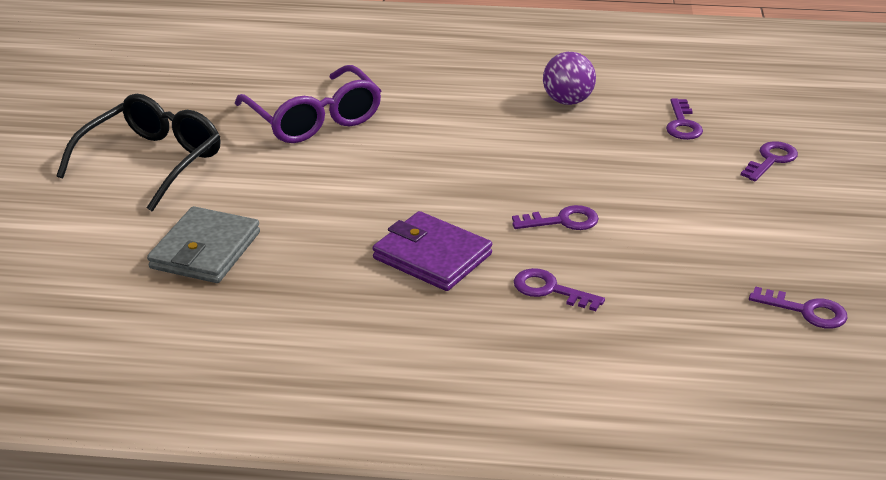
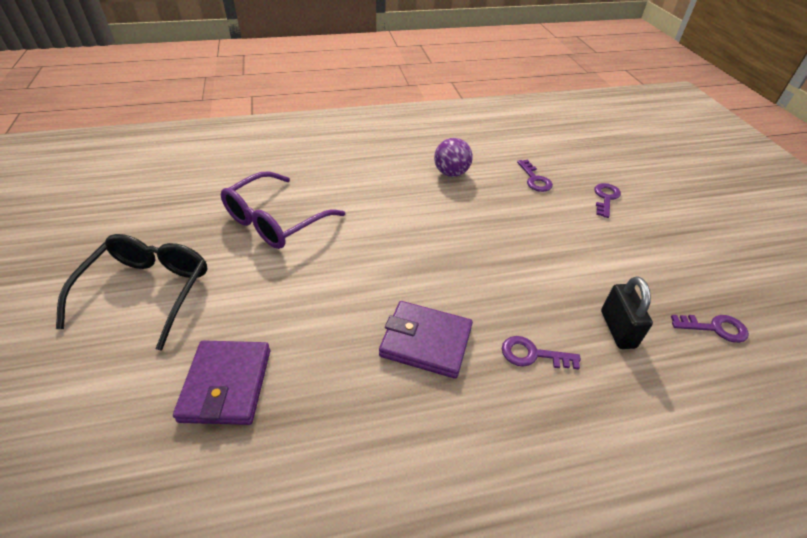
camera: 20 degrees left, 10 degrees up
grey wallet [147,206,260,283] -> purple wallet [173,340,270,425]
purple glasses [235,65,381,143] -> purple glasses turned 90 degrees clockwise [221,172,345,249]
purple key [512,205,599,230] -> none
none -> black padlock [601,277,653,349]

